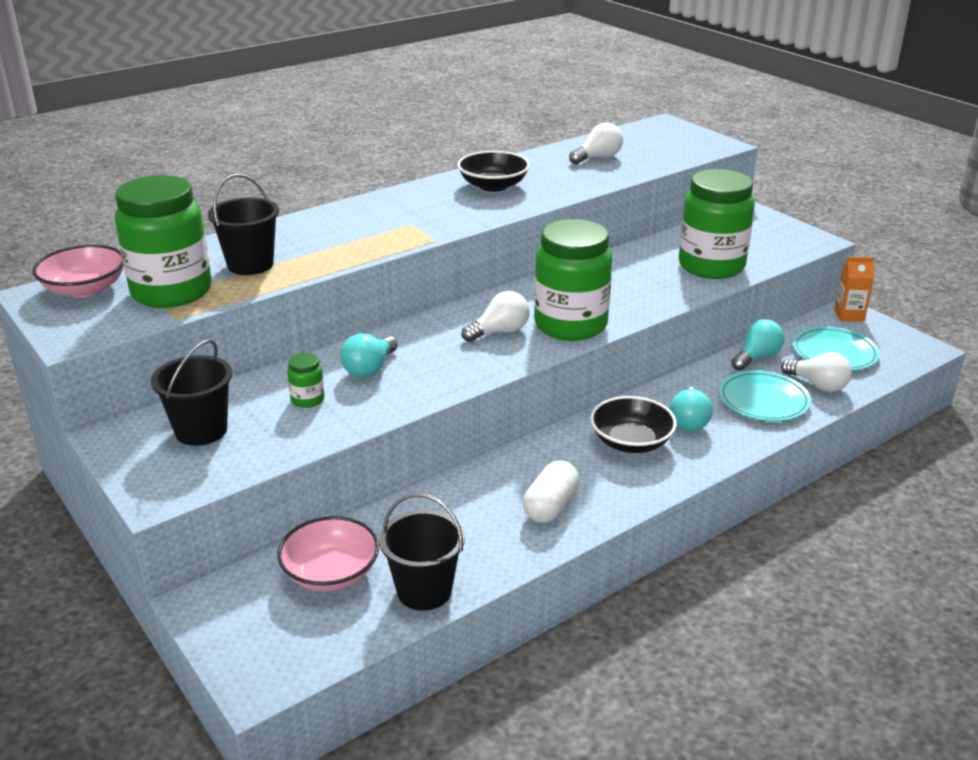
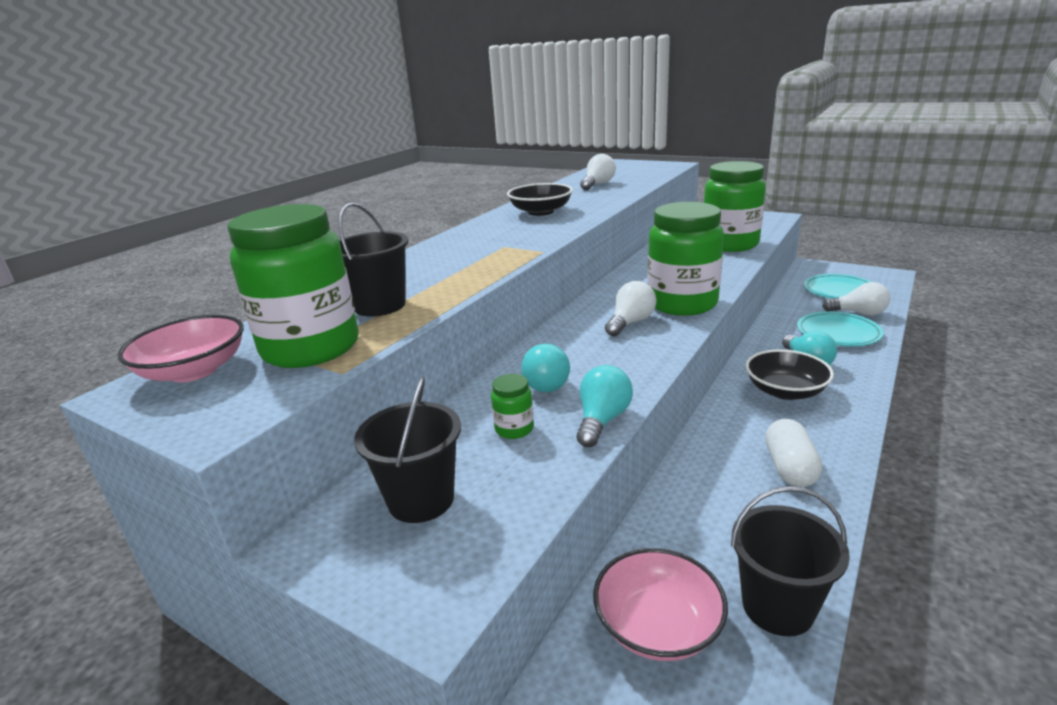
camera: 20 degrees left, 5 degrees down
turquoise light bulb [731,319,784,371] -> turquoise light bulb moved to [576,365,633,447]
orange carton [834,257,874,322] -> none

